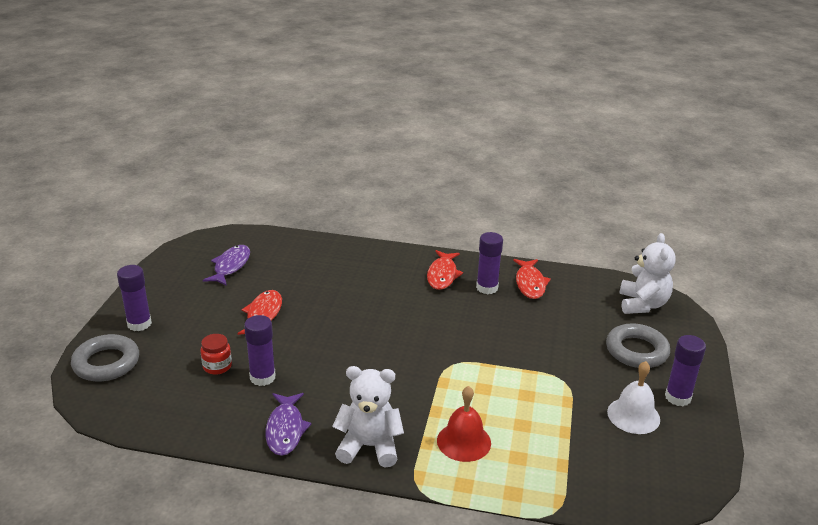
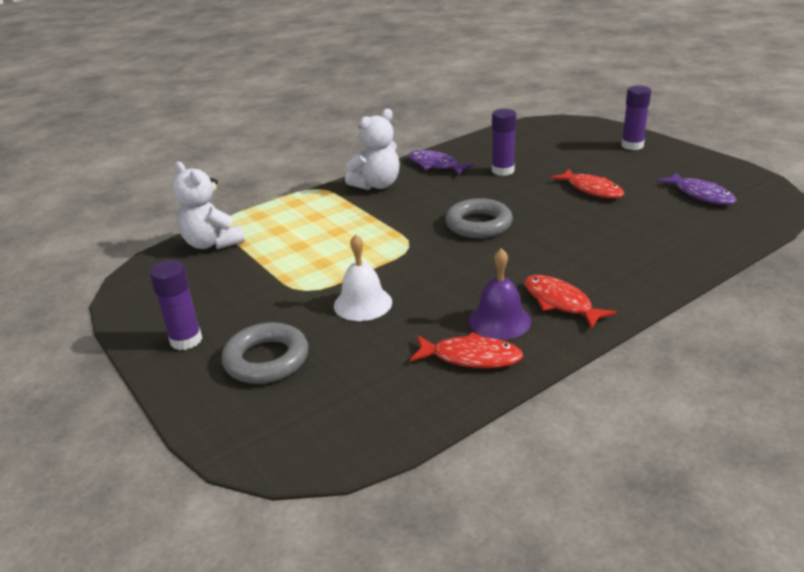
camera: 135 degrees right, 0 degrees up
grey ring [71,334,139,381] -> grey ring moved to [445,198,513,238]
red jar [201,334,232,375] -> none
red bell [437,386,491,462] -> none
purple glue stick [476,232,503,294] -> purple bell [469,248,531,340]
red fish [513,259,551,299] -> red fish turned 150 degrees clockwise [410,332,523,368]
white bell [607,361,660,434] -> white bell moved to [334,234,392,321]
white teddy bear [619,233,676,314] -> white teddy bear moved to [173,162,245,250]

